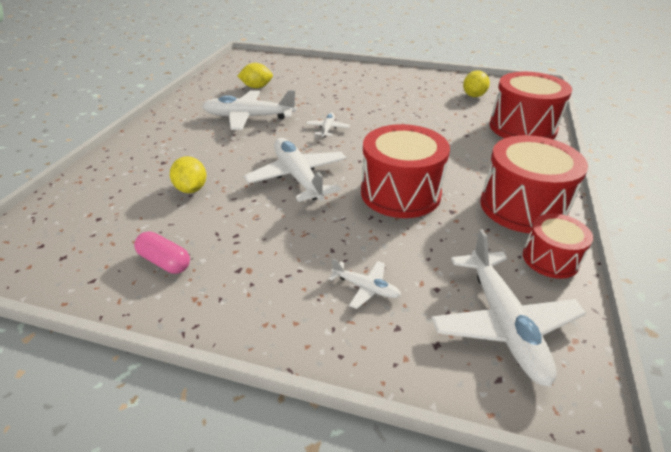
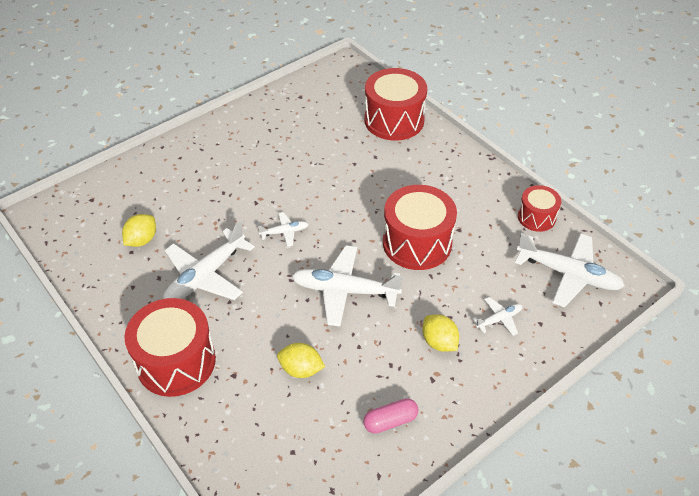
camera: 55 degrees left, 10 degrees up
white plane [306,113,350,138] -> white plane turned 120 degrees clockwise [258,212,309,247]
yellow lemon [463,70,490,97] -> yellow lemon moved to [422,315,459,352]
red drum [480,135,588,233] -> red drum moved to [124,298,216,397]

